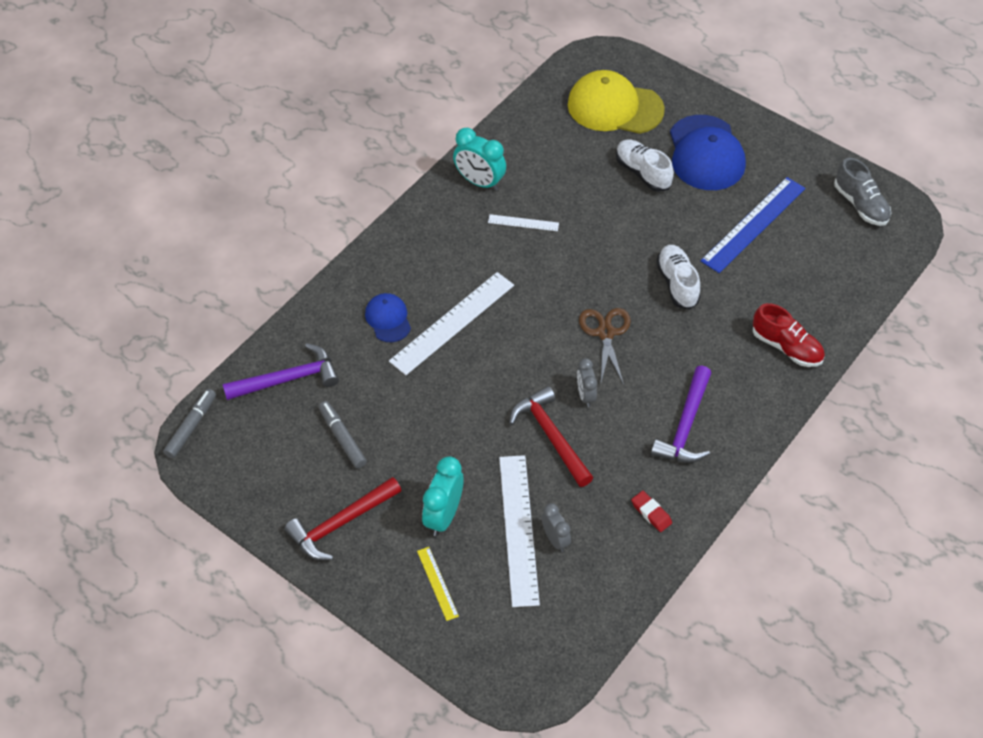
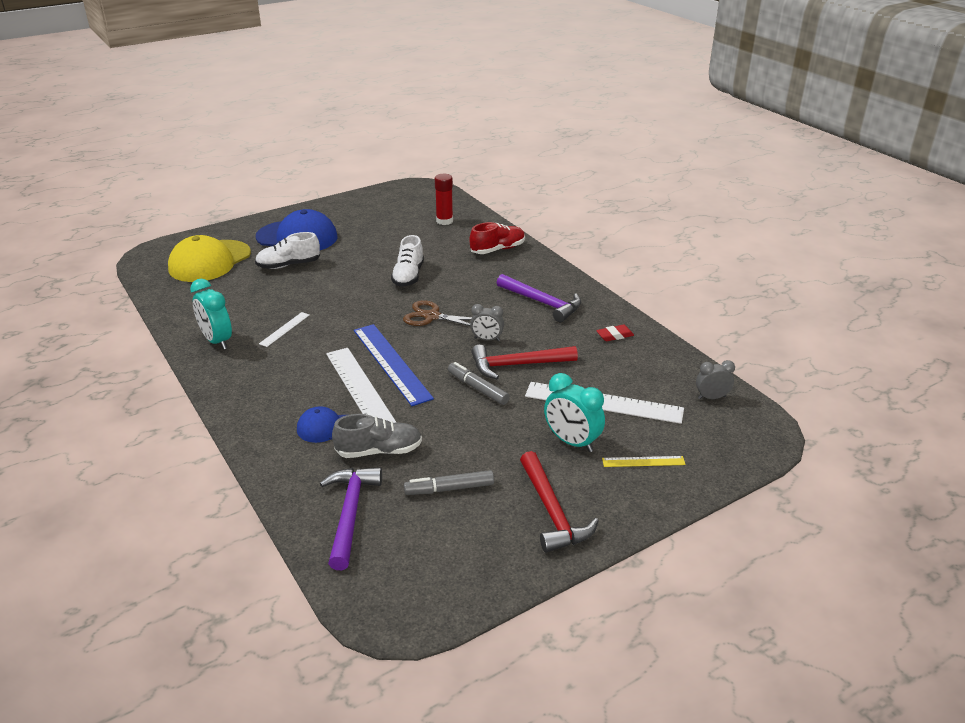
camera: 70 degrees left, 20 degrees down
grey marker [163,389,216,458] -> grey marker moved to [448,362,510,405]
turquoise clock [453,128,506,191] -> turquoise clock turned 90 degrees clockwise [190,279,232,350]
grey clock [542,503,571,552] -> grey clock moved to [696,360,735,399]
white shoe [656,245,701,310] -> white shoe turned 90 degrees counterclockwise [391,235,424,287]
blue ruler [700,177,805,273] -> blue ruler moved to [354,324,434,406]
grey shoe [834,158,891,226] -> grey shoe moved to [332,414,422,458]
none -> red glue stick [435,174,453,225]

